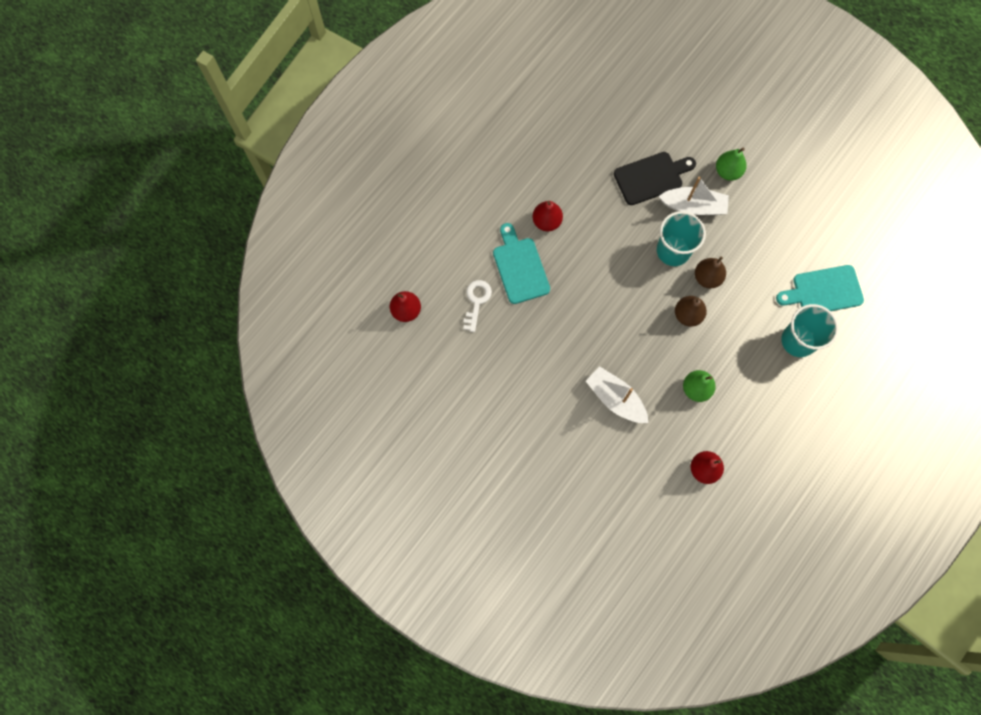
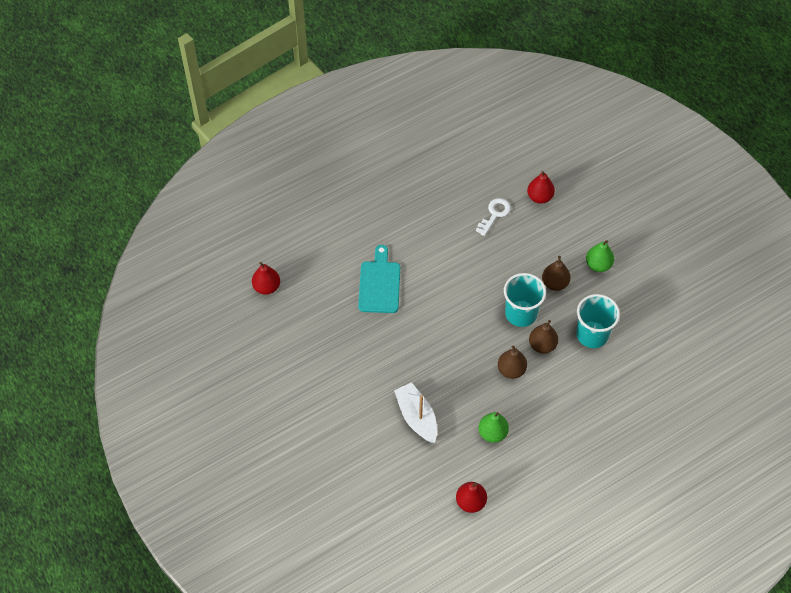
camera: 20 degrees right, 15 degrees down
white key [463,280,492,332] -> white key moved to [476,198,511,236]
red pear [532,201,563,231] -> red pear moved to [527,171,555,204]
black cutting board [614,152,696,205] -> none
white boat [658,177,729,215] -> brown pear [542,256,571,291]
turquoise cutting board [776,265,864,311] -> none
turquoise cup [781,304,839,357] -> turquoise cup moved to [576,294,620,348]

